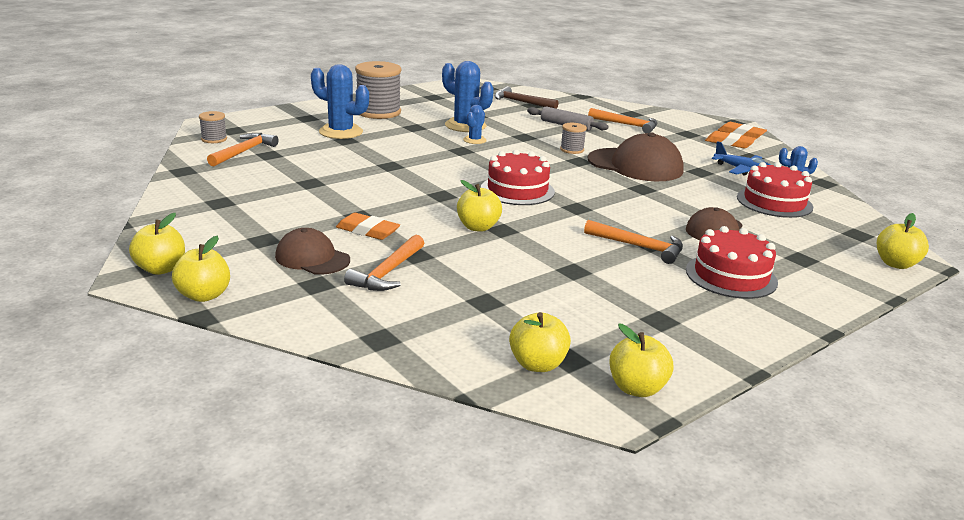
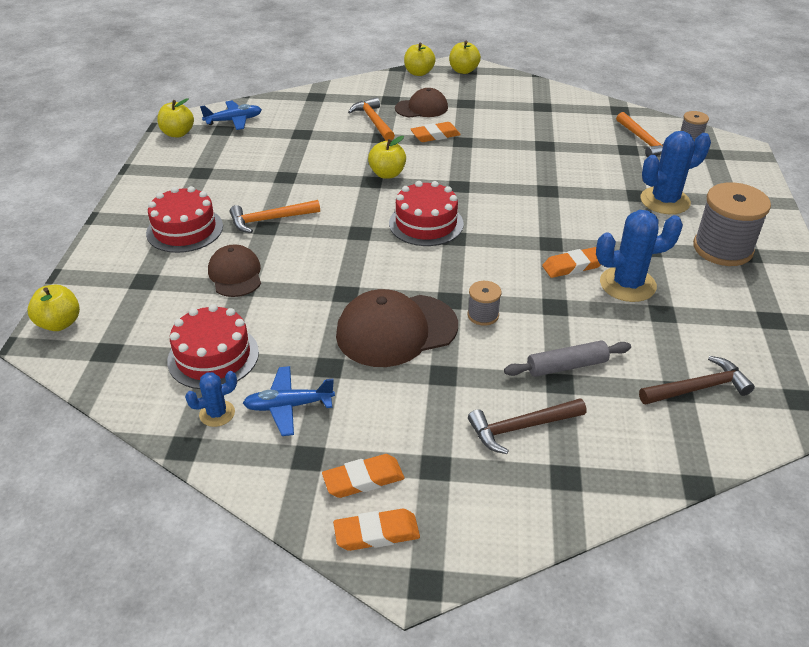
camera: 135 degrees right, 15 degrees up
blue cactus [463,105,487,144] -> orange eraser [542,247,601,278]
yellow apple [509,312,571,372] -> blue plane [200,101,262,130]
orange hammer [588,108,658,133] -> brown hammer [468,398,586,454]

